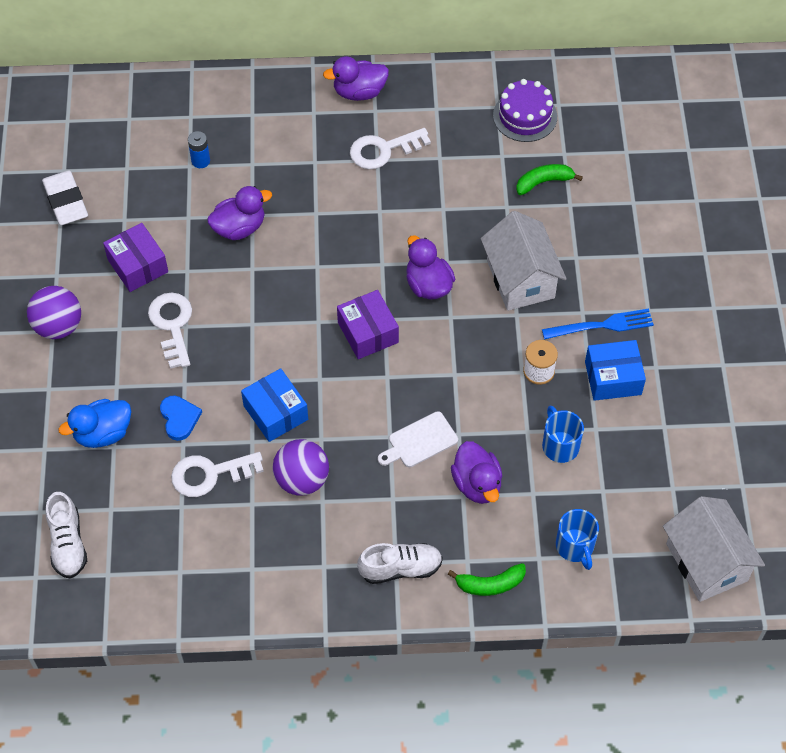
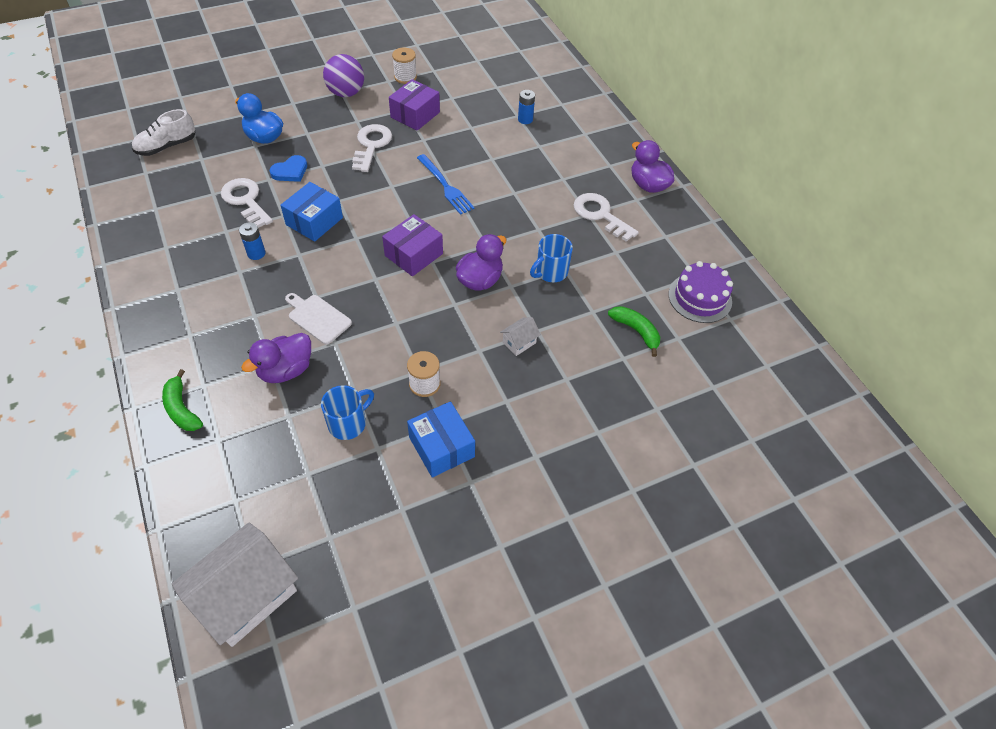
camera: 65 degrees right, 5 degrees down
white eraser [42,170,88,225] -> none
white key [148,293,192,369] -> white key turned 45 degrees counterclockwise [352,124,392,172]
purple duck [207,186,272,240] -> none
purple ball [273,439,329,496] -> blue battery [239,222,265,260]
white shoe [357,543,443,584] -> none
white house [481,211,566,311] -> white house [500,317,541,356], size x0.43
blue fork [542,309,654,339] -> blue fork moved to [417,154,475,215]
blue mug [556,509,599,570] -> blue mug moved to [530,234,573,282]
none -> white spool [392,48,417,84]

